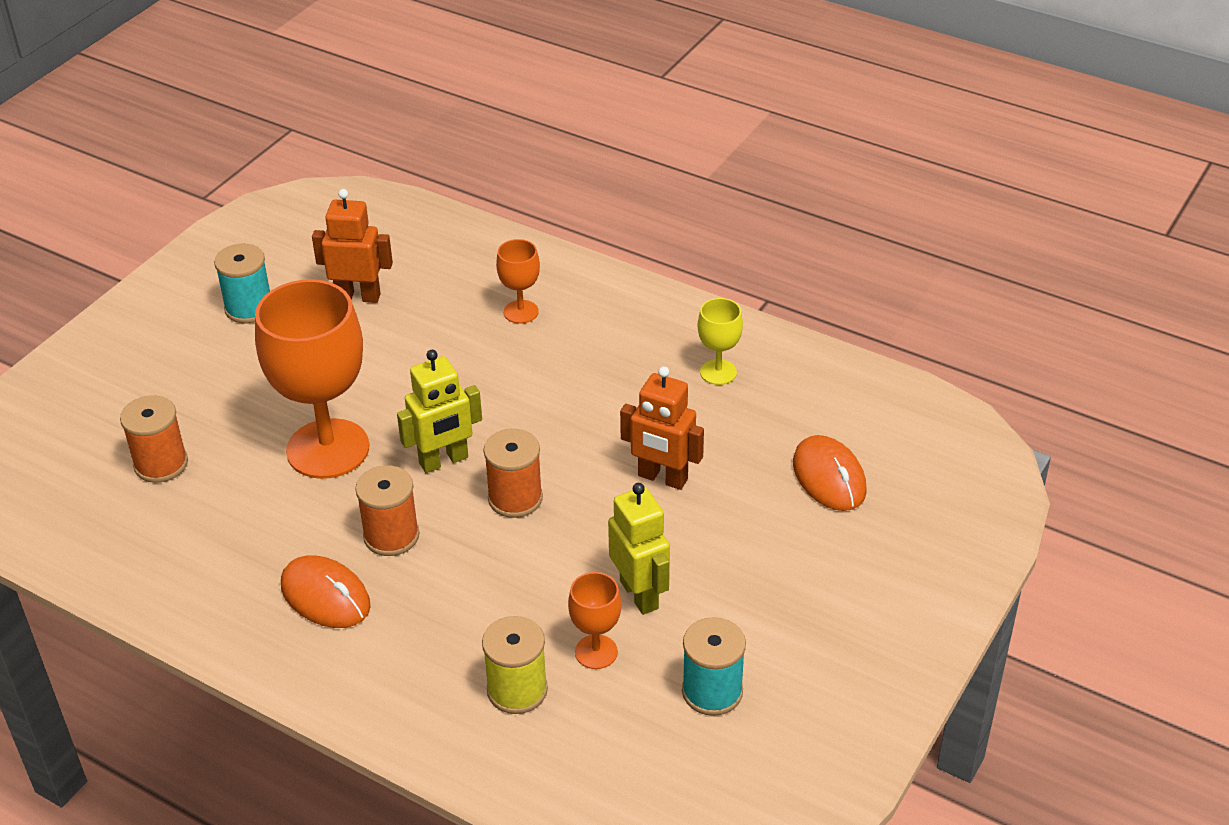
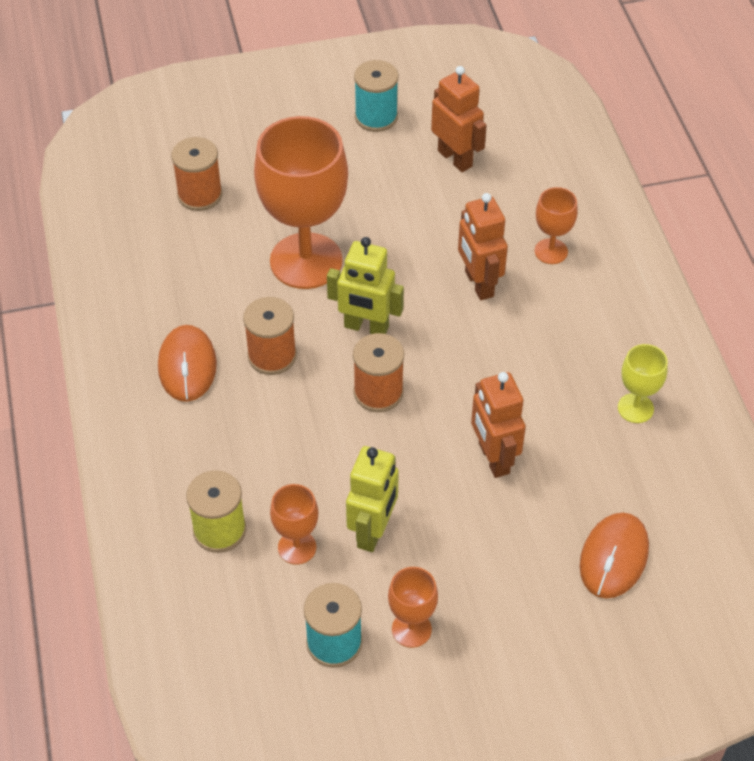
camera: 45 degrees right, 10 degrees up
none -> orange goblet [388,567,438,648]
none -> orange robot [458,193,508,300]

